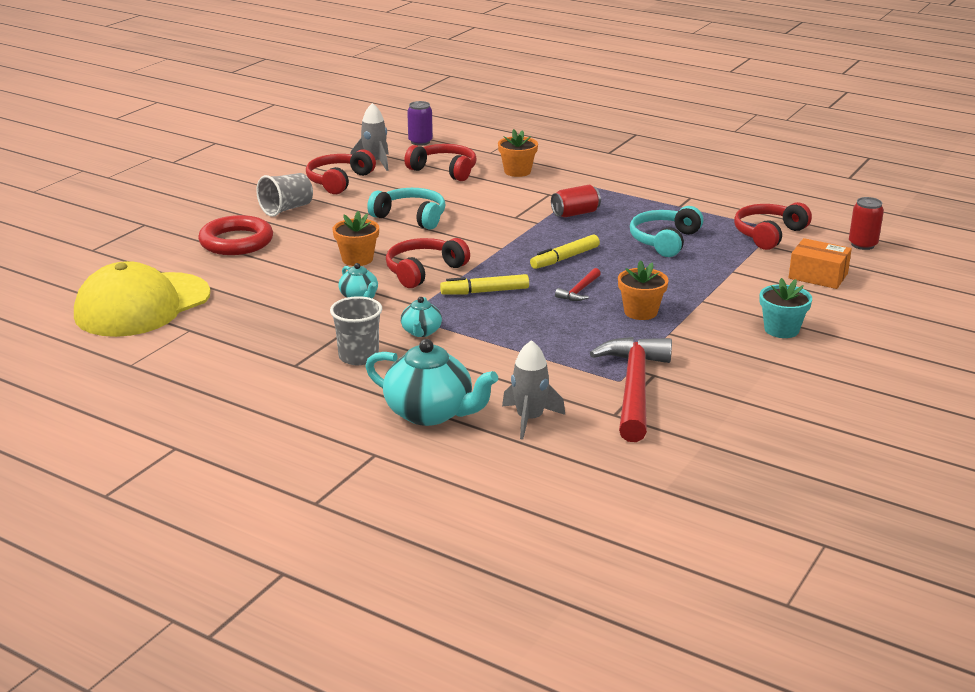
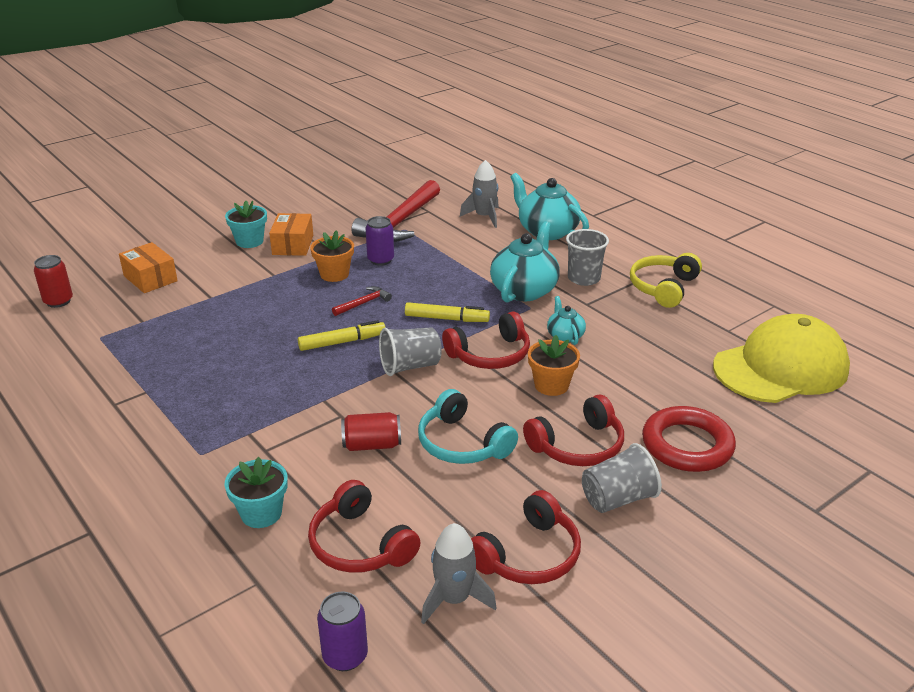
camera: 160 degrees left, 5 degrees up
turquoise teapot [401,297,442,337] -> turquoise teapot [490,221,560,303], size x1.92
orange flower pot [498,129,538,177] -> turquoise flower pot [224,457,288,528]
red can [551,185,601,218] -> red can moved to [341,412,401,451]
turquoise headphones [630,206,703,257] -> none
red headphones [734,202,812,250] -> red headphones moved to [523,394,624,466]
none -> orange box [269,213,313,256]
none -> purple can [365,216,394,266]
none -> grey cup [379,327,442,376]
none -> yellow headphones [630,253,702,308]

